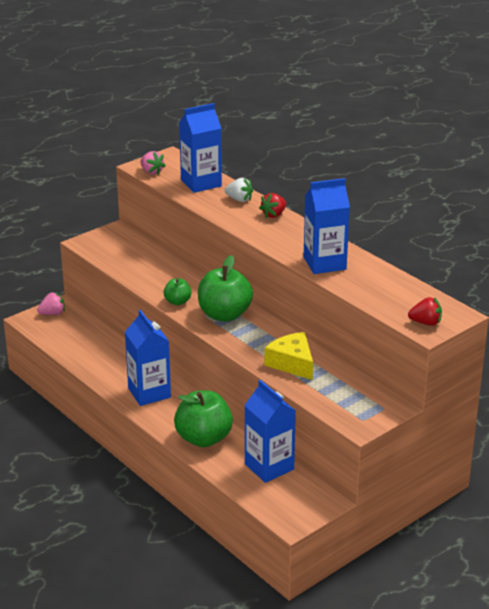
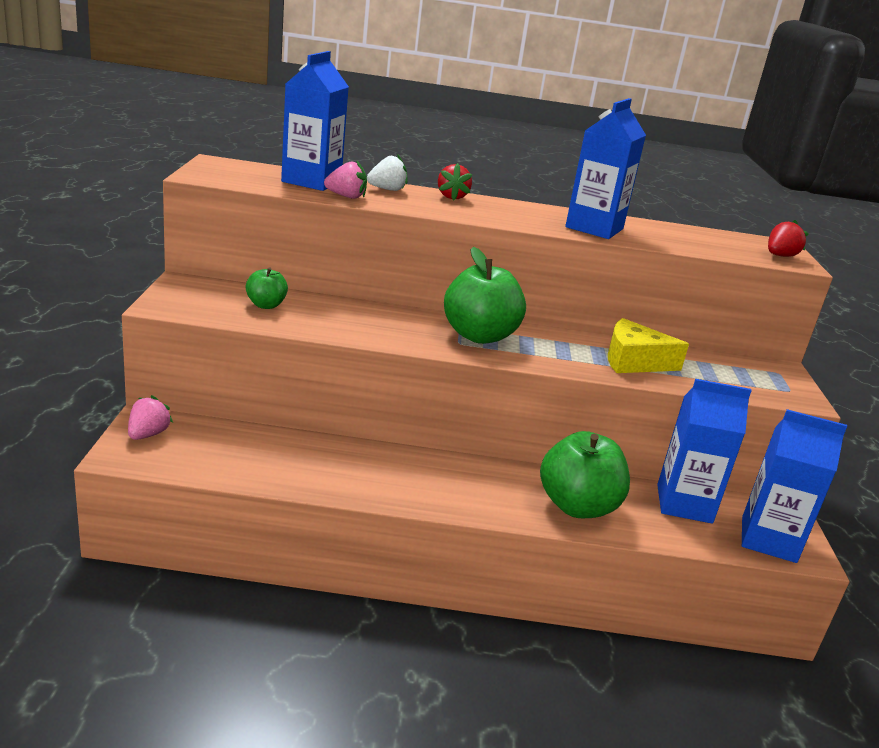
camera: 50 degrees left, 5 degrees down
blue carton [125,310,171,406] -> blue carton moved to [742,409,847,563]
pink strawberry [140,151,165,175] -> pink strawberry moved to [324,161,367,199]
green apple [164,278,191,305] -> green apple moved to [246,267,288,309]

